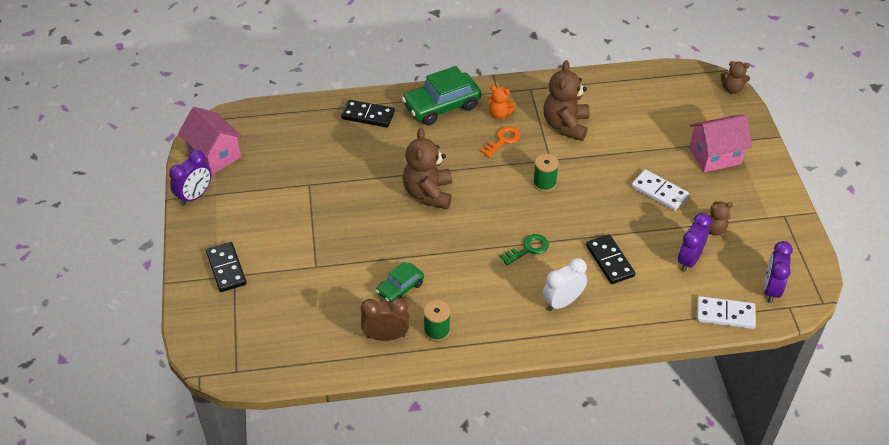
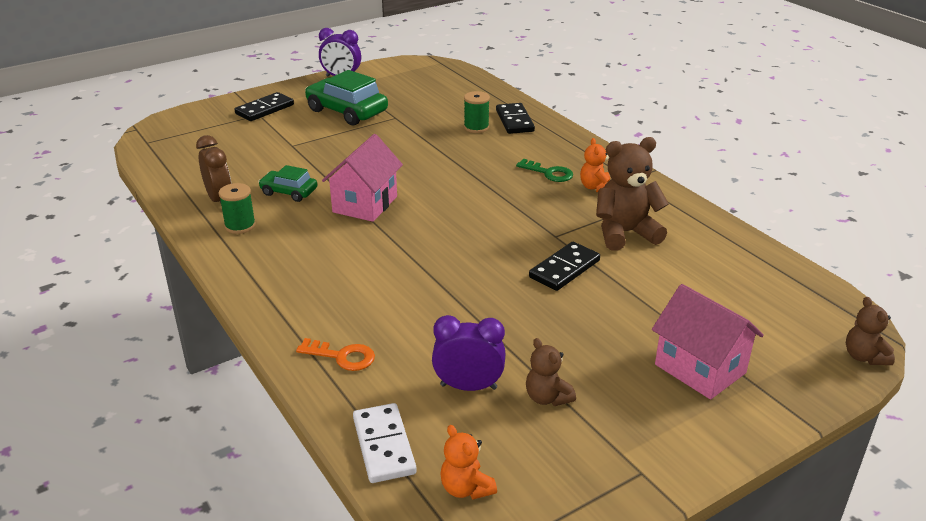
camera: 65 degrees right, 15 degrees down
pink house [178,107,243,175] -> pink house moved to [322,134,403,222]
green car [402,66,481,125] -> green car moved to [305,70,388,125]
brown teddy bear [403,128,452,209] -> none
orange key [480,126,520,157] -> orange key moved to [296,338,375,371]
green key [500,234,549,265] -> green key moved to [516,159,573,182]
green spool [533,154,559,192] -> green spool moved to [464,91,490,133]
white clock [542,258,587,311] -> none
black domino [586,234,635,284] -> black domino moved to [529,242,600,291]
white domino [631,169,689,211] -> none
purple clock [764,241,793,303] -> orange teddy bear [440,425,497,500]

